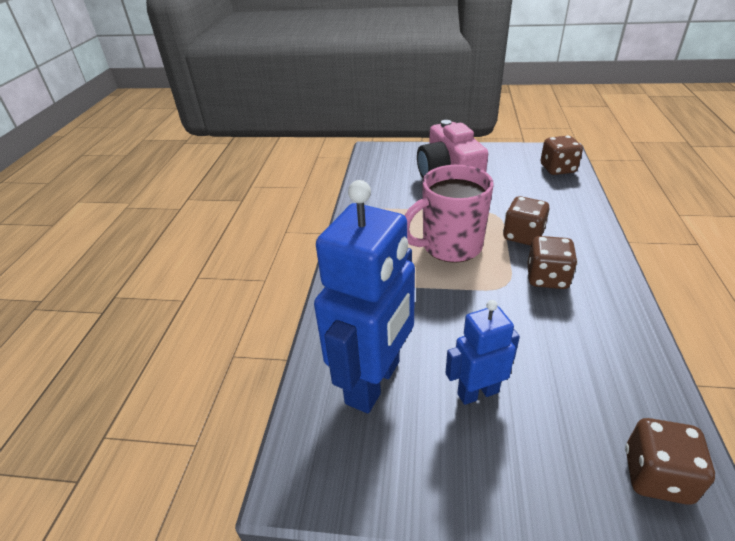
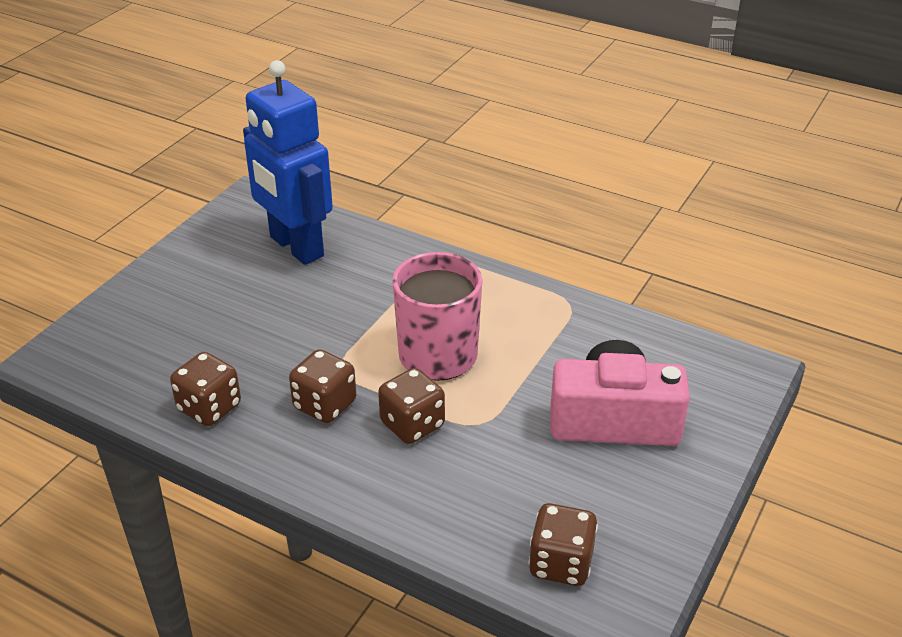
camera: 110 degrees right, 0 degrees up
blue robot [446,300,520,405] -> none
brown dice [625,418,715,505] -> brown dice moved to [170,352,241,426]

